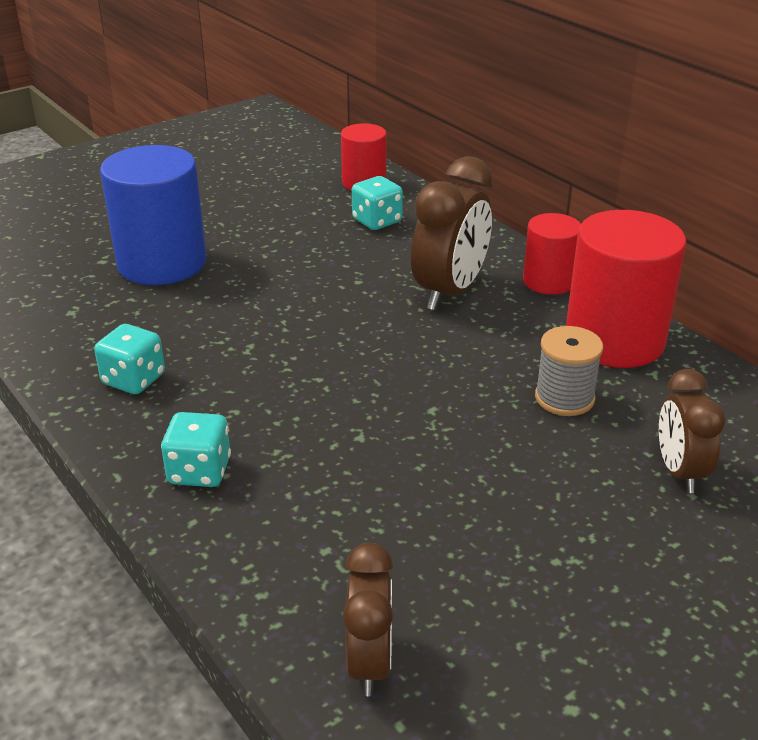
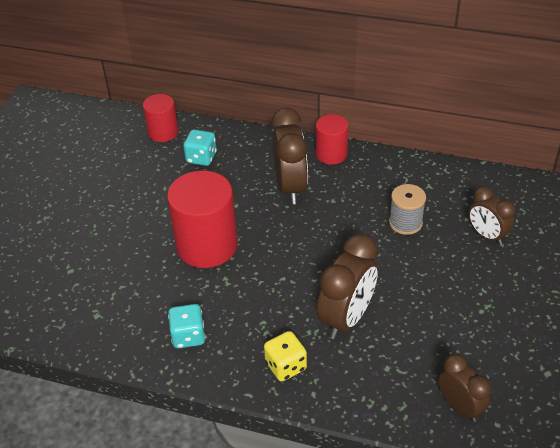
camera: 35 degrees left, 10 degrees up
blue cylinder [100,145,206,285] -> none
turquoise dice [161,412,231,487] -> yellow dice [264,331,307,381]
red cylinder [566,210,686,368] -> red cylinder moved to [167,171,238,268]
none -> brown clock [317,234,378,339]

